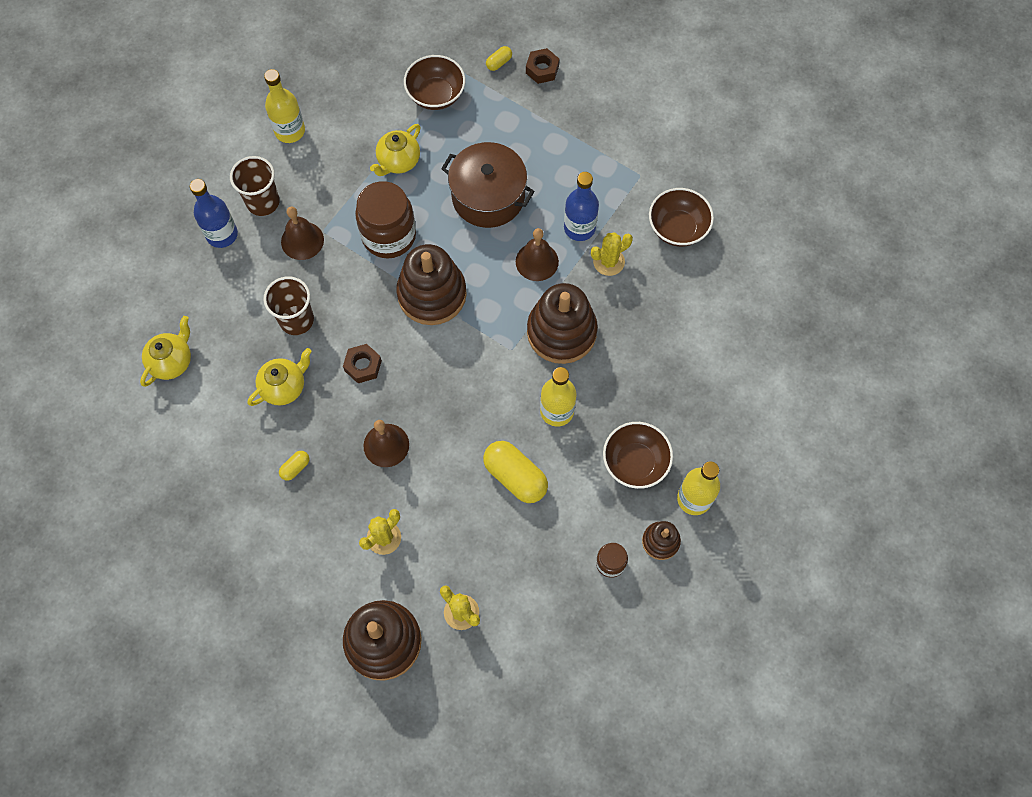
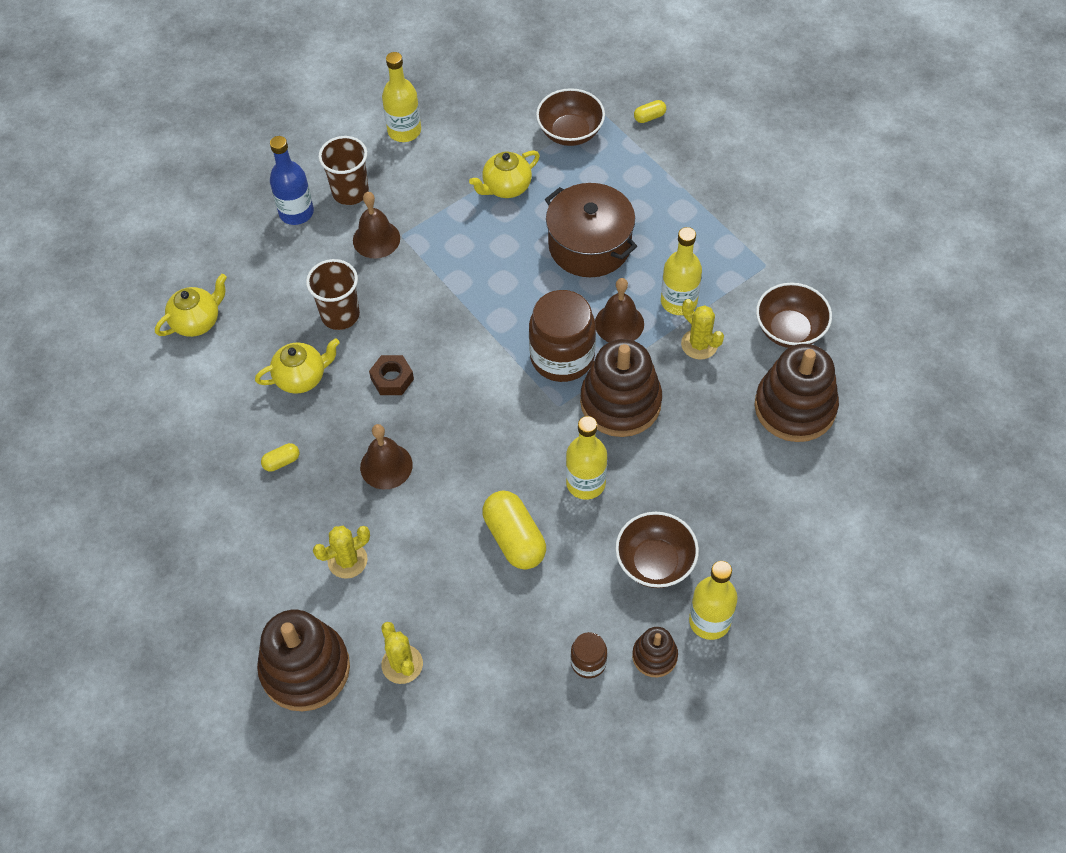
camera: 20 degrees right, 10 degrees down
brown jar [355,181,416,258] -> brown jar moved to [529,290,596,382]
brown stacking toy [396,244,467,325] -> brown stacking toy moved to [754,344,839,442]
brown nut [526,48,559,84] -> none
blue bottle [564,172,599,241] -> yellow bottle [661,227,702,315]
yellow cactus [591,232,633,276] -> yellow cactus turned 60 degrees clockwise [681,299,724,360]

